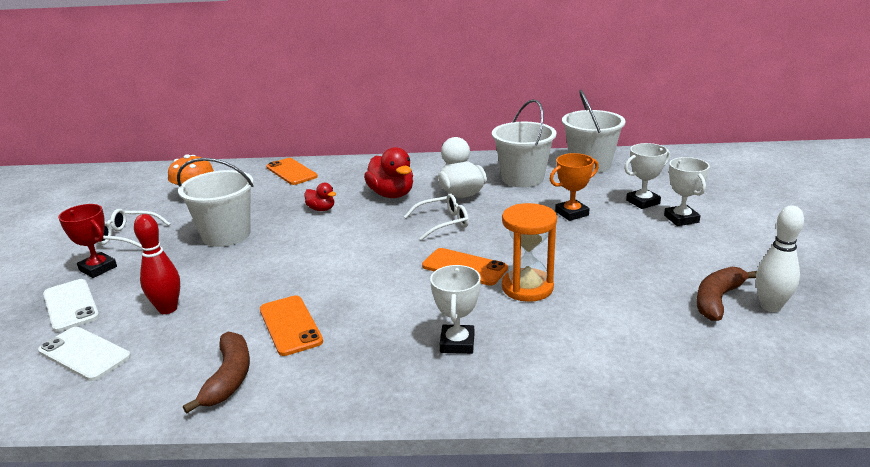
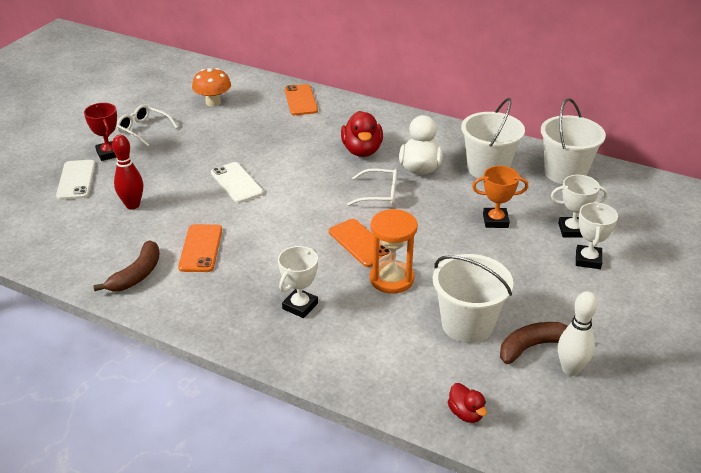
camera: 25 degrees right, 10 degrees up
white phone [38,327,131,381] -> white phone moved to [211,162,264,203]
white bucket [177,158,254,247] -> white bucket moved to [433,254,513,343]
red duck [305,183,336,211] -> red duck moved to [448,383,487,423]

